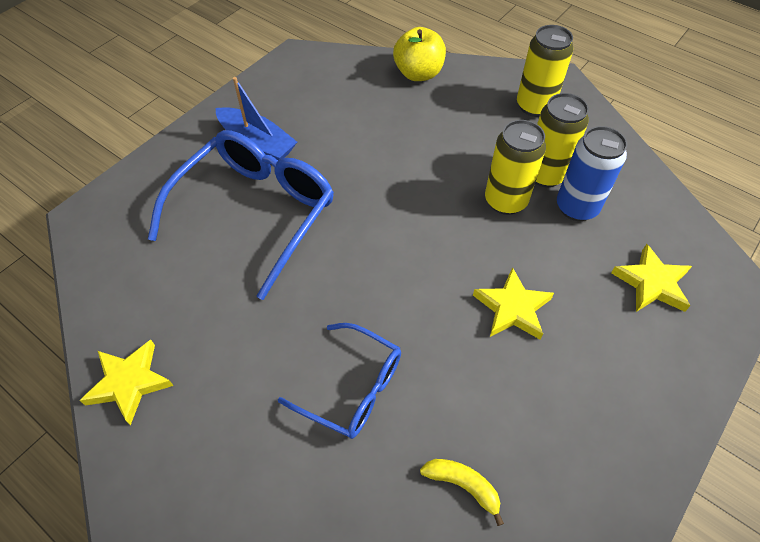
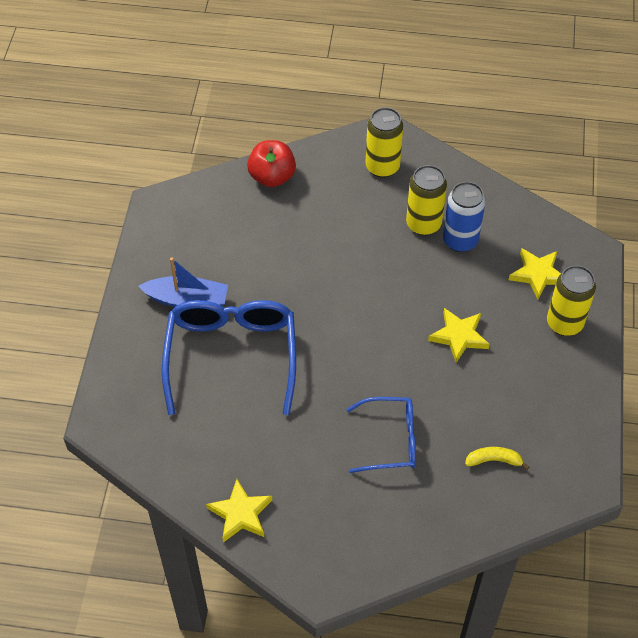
camera: 30 degrees left, 0 degrees up
yellow apple [393,27,446,81] -> red apple [247,140,296,187]
yellow can [485,120,546,215] -> yellow can moved to [547,265,596,336]

